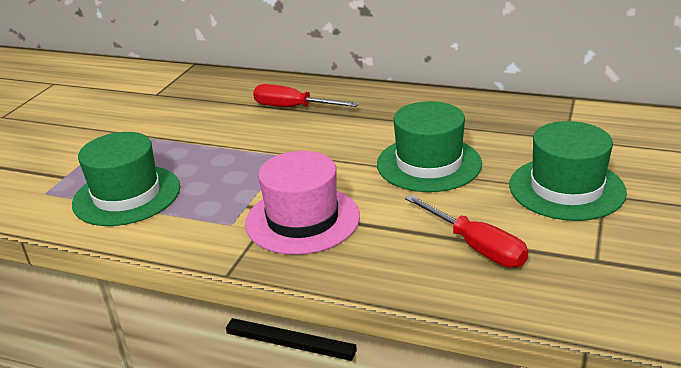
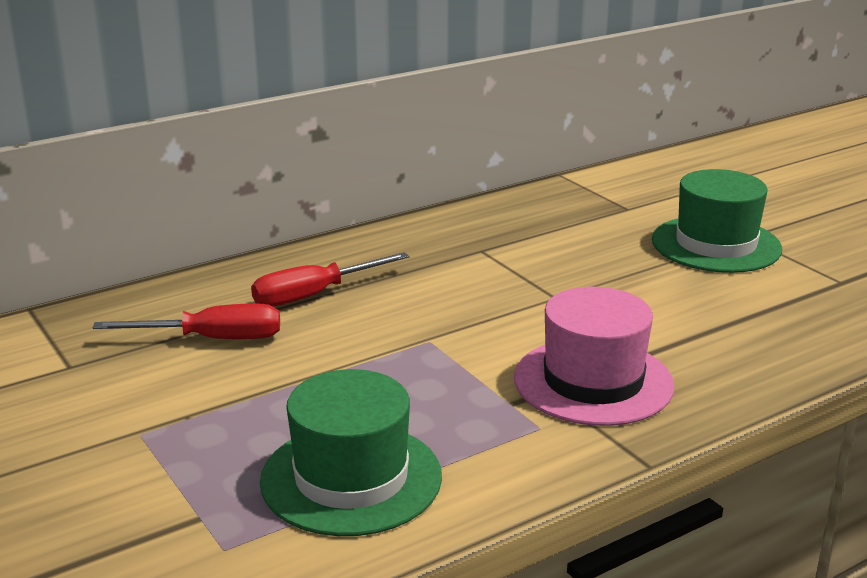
camera: 55 degrees left, 5 degrees down
green hat [377,101,482,192] -> none
red screwdriver [405,195,528,268] -> red screwdriver moved to [93,303,280,339]

